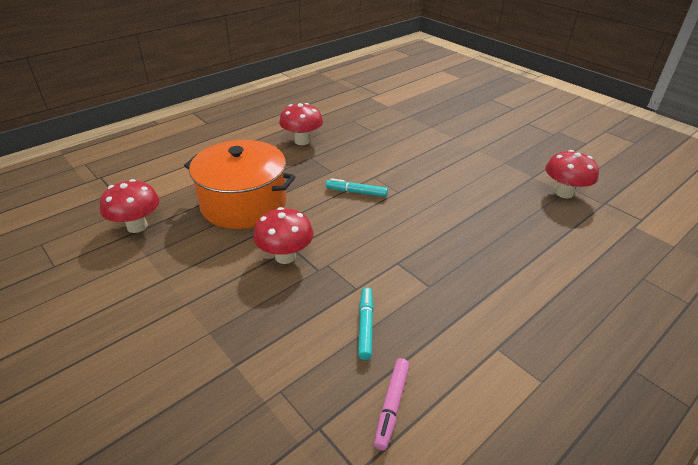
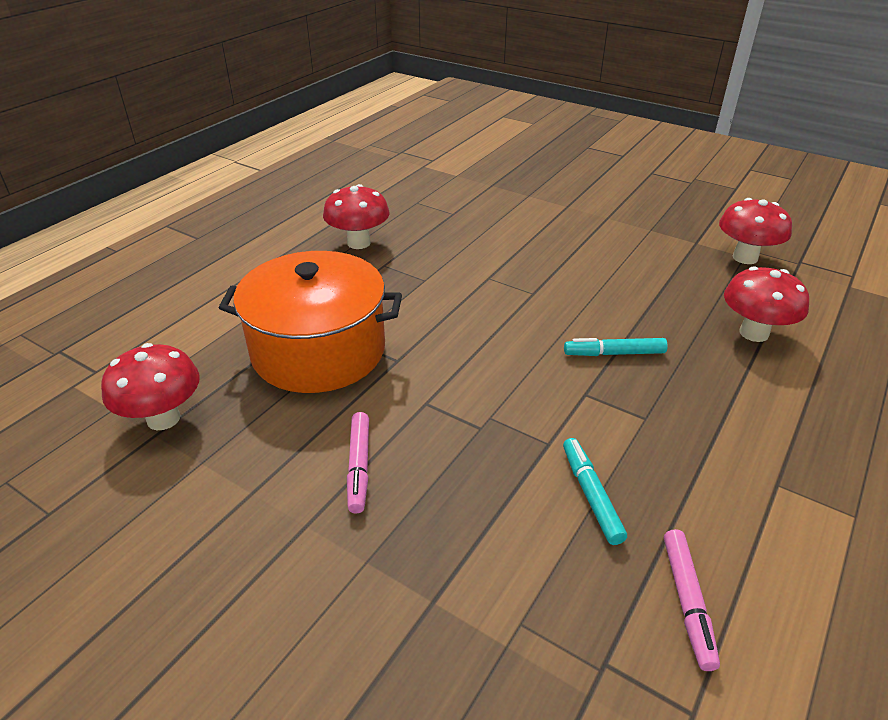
camera: 15 degrees left, 0 degrees up
red mushroom [253,207,314,264] -> red mushroom moved to [724,266,809,342]
turquoise marker [326,178,388,197] -> turquoise marker moved to [564,338,668,356]
none -> pink marker [347,412,369,514]

